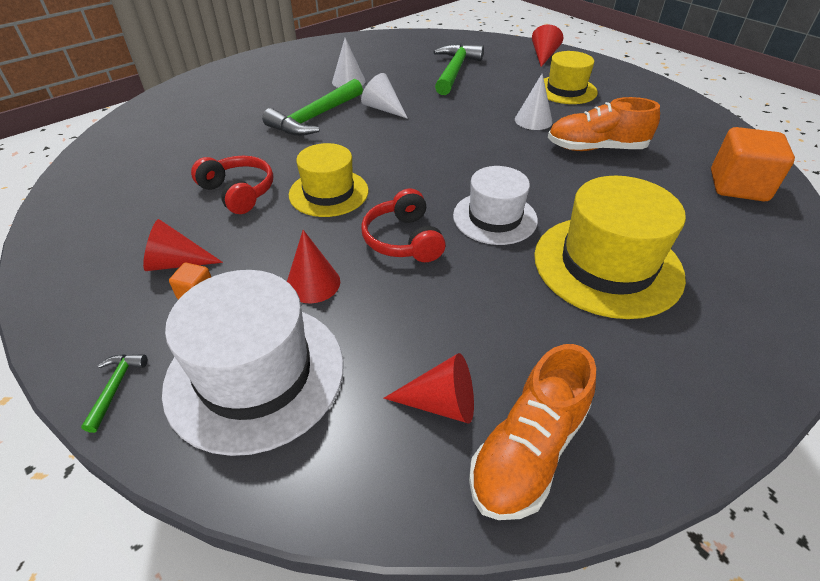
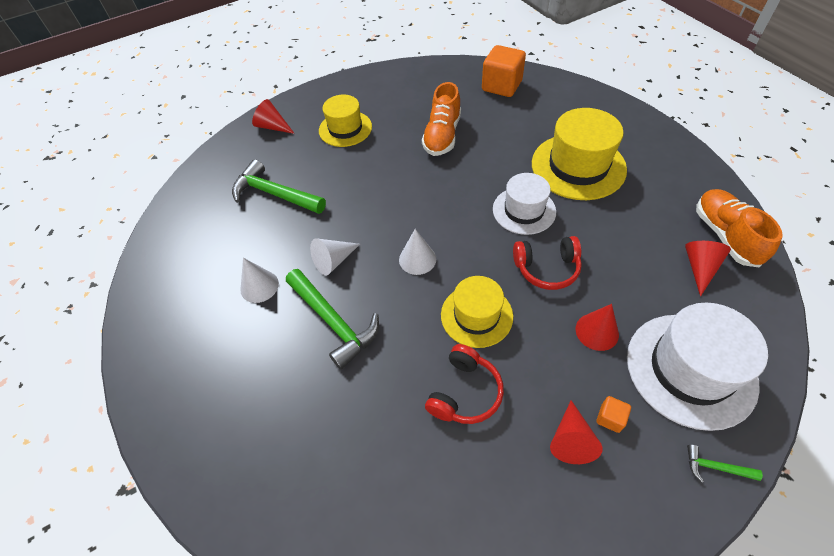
camera: 75 degrees left, 10 degrees up
red headphones [191,156,273,214] -> red headphones turned 150 degrees clockwise [425,344,504,424]
orange shoe [469,344,596,520] -> orange shoe turned 150 degrees counterclockwise [696,189,783,267]
white cone [515,74,553,130] -> white cone moved to [399,229,436,275]

